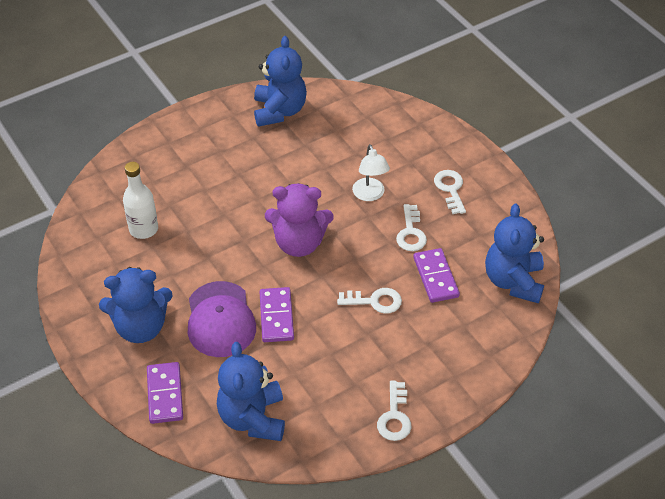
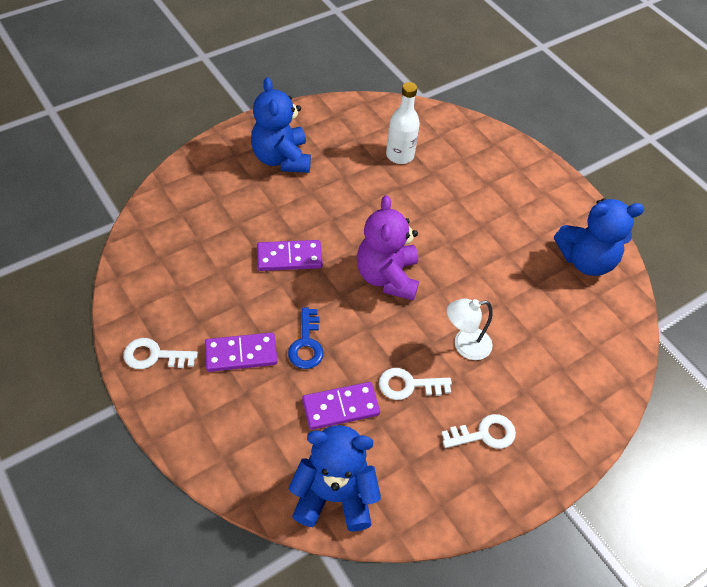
camera: 85 degrees right, 5 degrees up
purple domino [147,362,183,424] -> purple domino moved to [205,332,277,372]
purple cap [188,281,256,357] -> none
blue teddy bear [217,342,285,441] -> none
white key [337,288,402,314] -> blue key [288,307,324,369]

